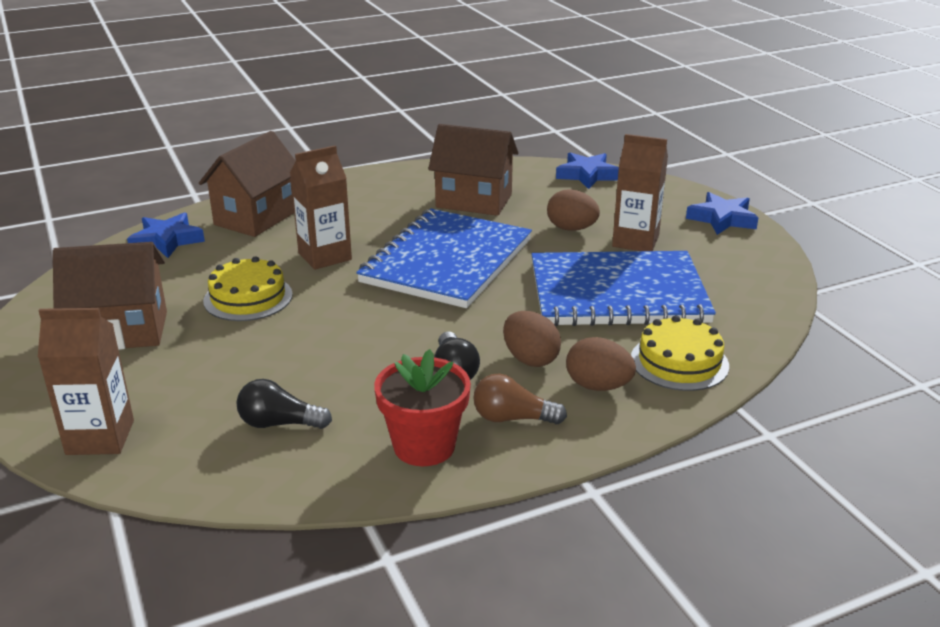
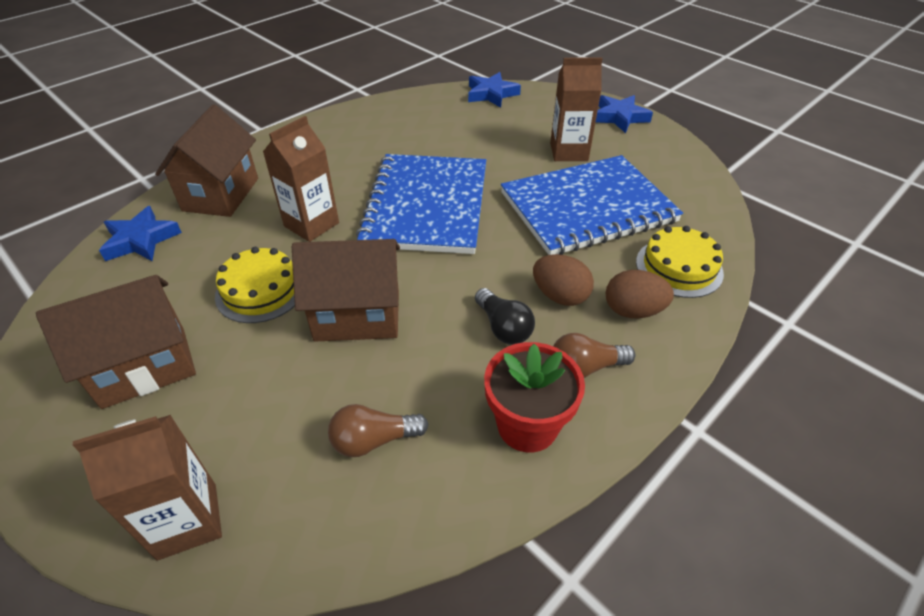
camera: 20 degrees left, 15 degrees up
black light bulb [237,379,332,429] -> brown light bulb [328,404,428,457]
brown house [428,124,519,216] -> brown house moved to [292,239,400,342]
brown egg [547,189,600,231] -> none

